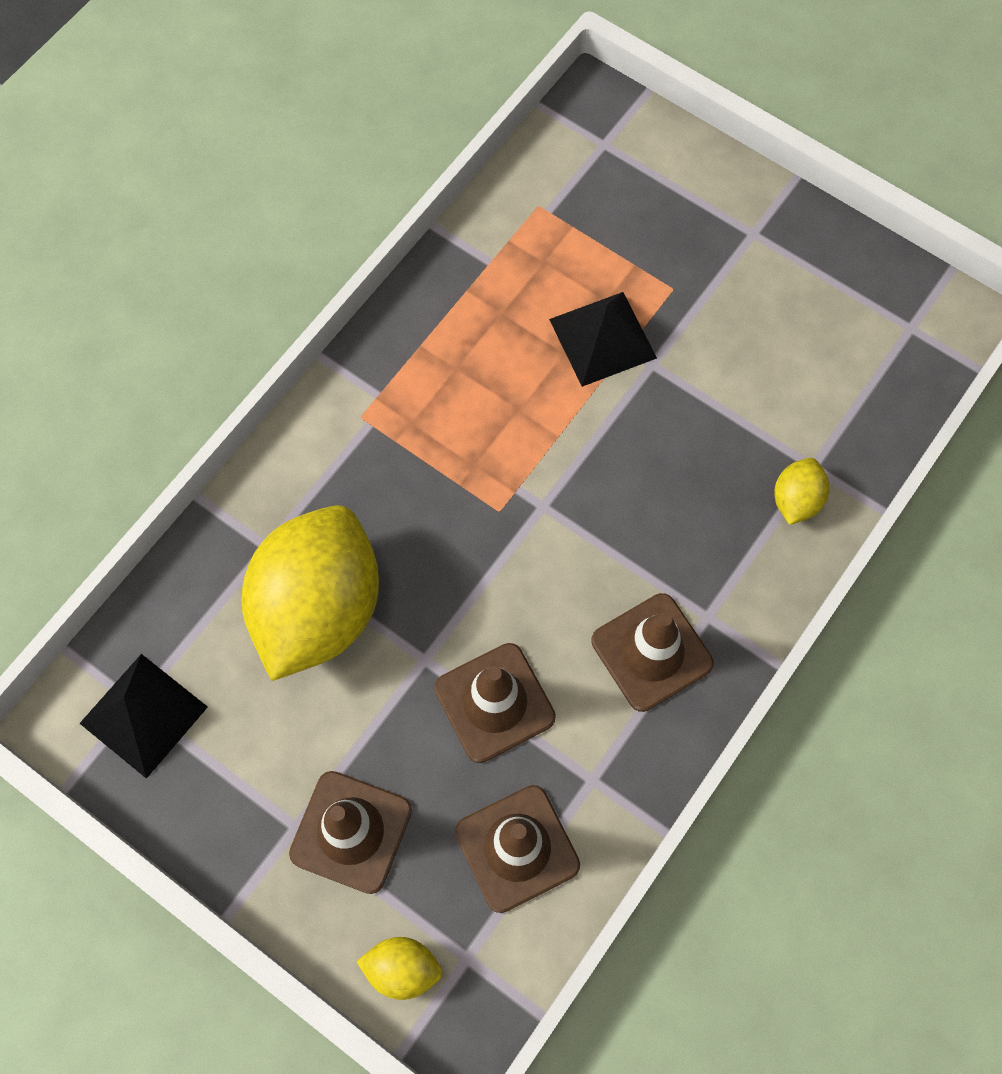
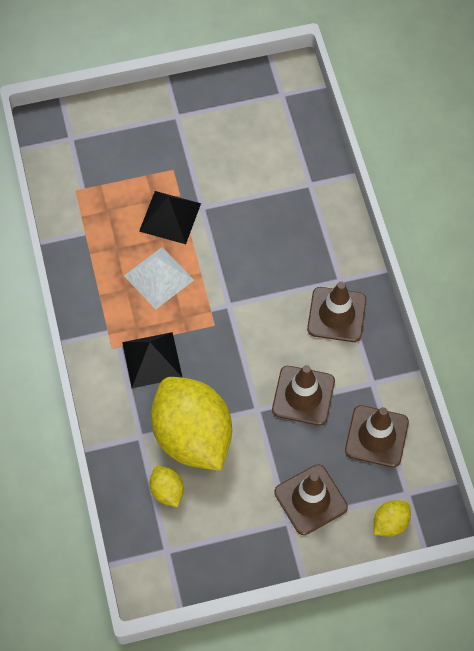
camera: 50 degrees left, 5 degrees down
black pyramid [79,654,208,779] -> black pyramid moved to [122,332,183,388]
yellow lemon [774,458,829,525] -> yellow lemon moved to [149,466,184,507]
none -> white pyramid [124,247,194,310]

